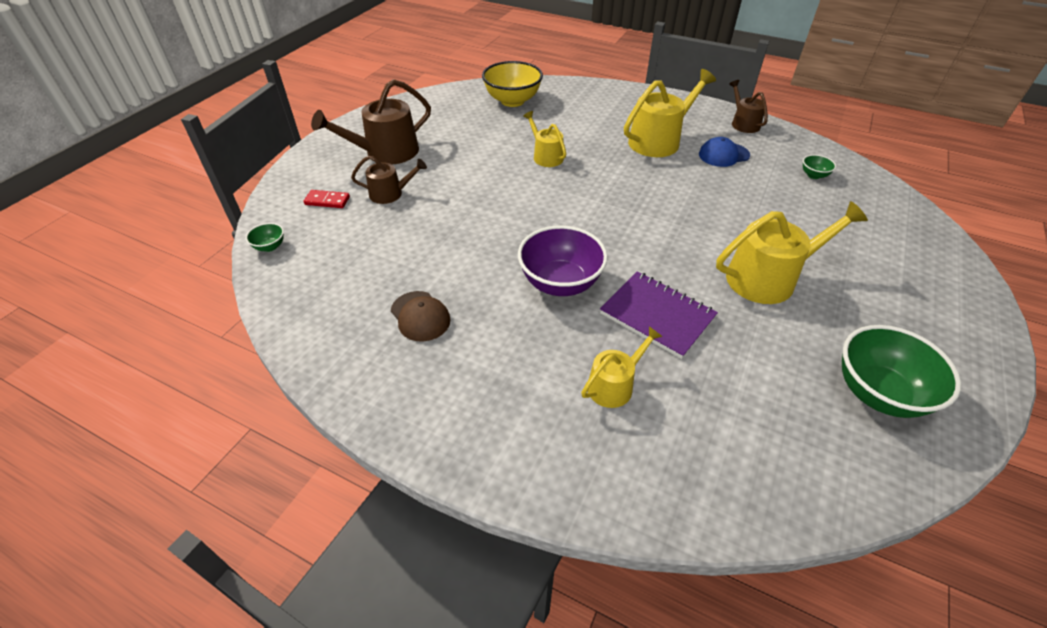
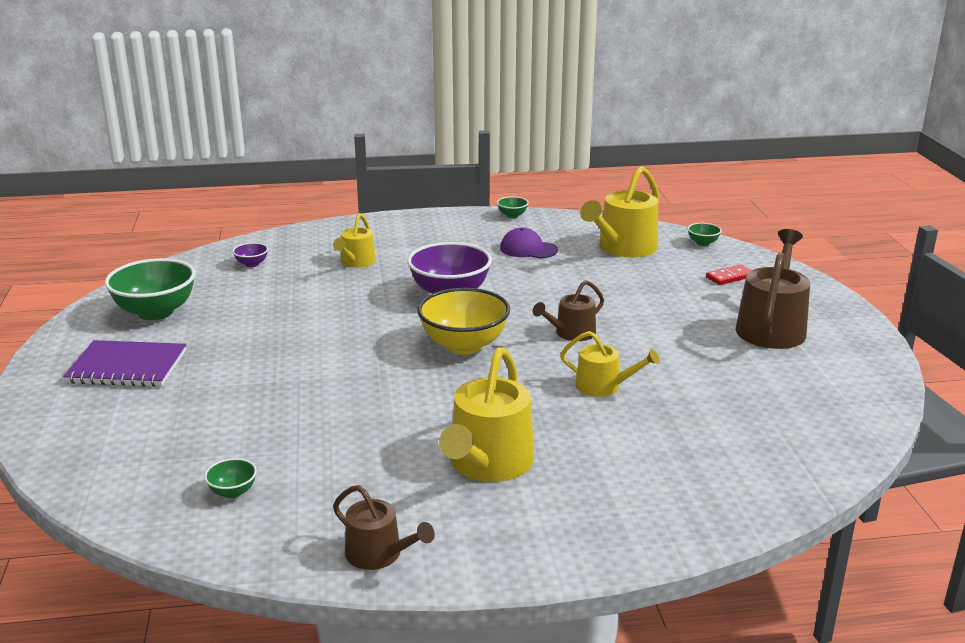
camera: 145 degrees right, 20 degrees down
brown watering can [351,156,427,204] -> brown watering can moved to [533,280,604,341]
brown cap [391,291,451,342] -> purple cap [500,228,558,258]
yellow bowl [482,61,543,107] -> yellow bowl moved to [417,288,510,355]
purple notebook [600,271,718,359] -> purple notebook moved to [63,340,186,387]
blue cap [699,137,750,167] -> none
yellow watering can [716,201,868,304] -> yellow watering can moved to [580,166,660,257]
none -> purple bowl [233,243,268,267]
none -> green bowl [497,196,529,218]

